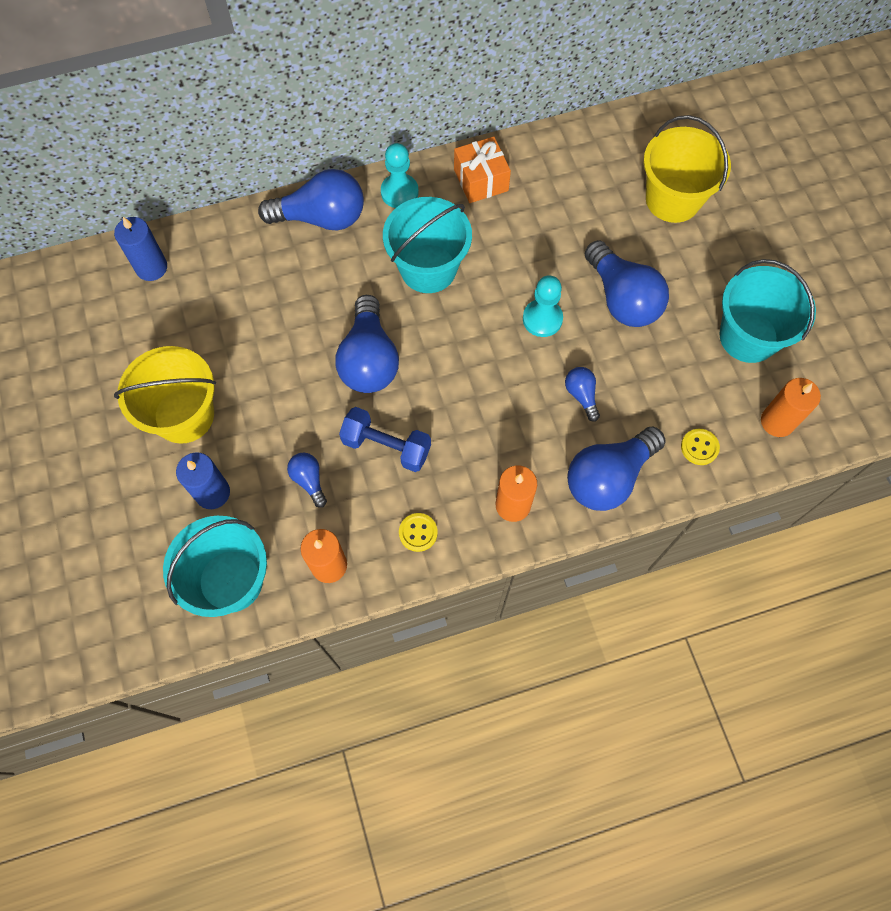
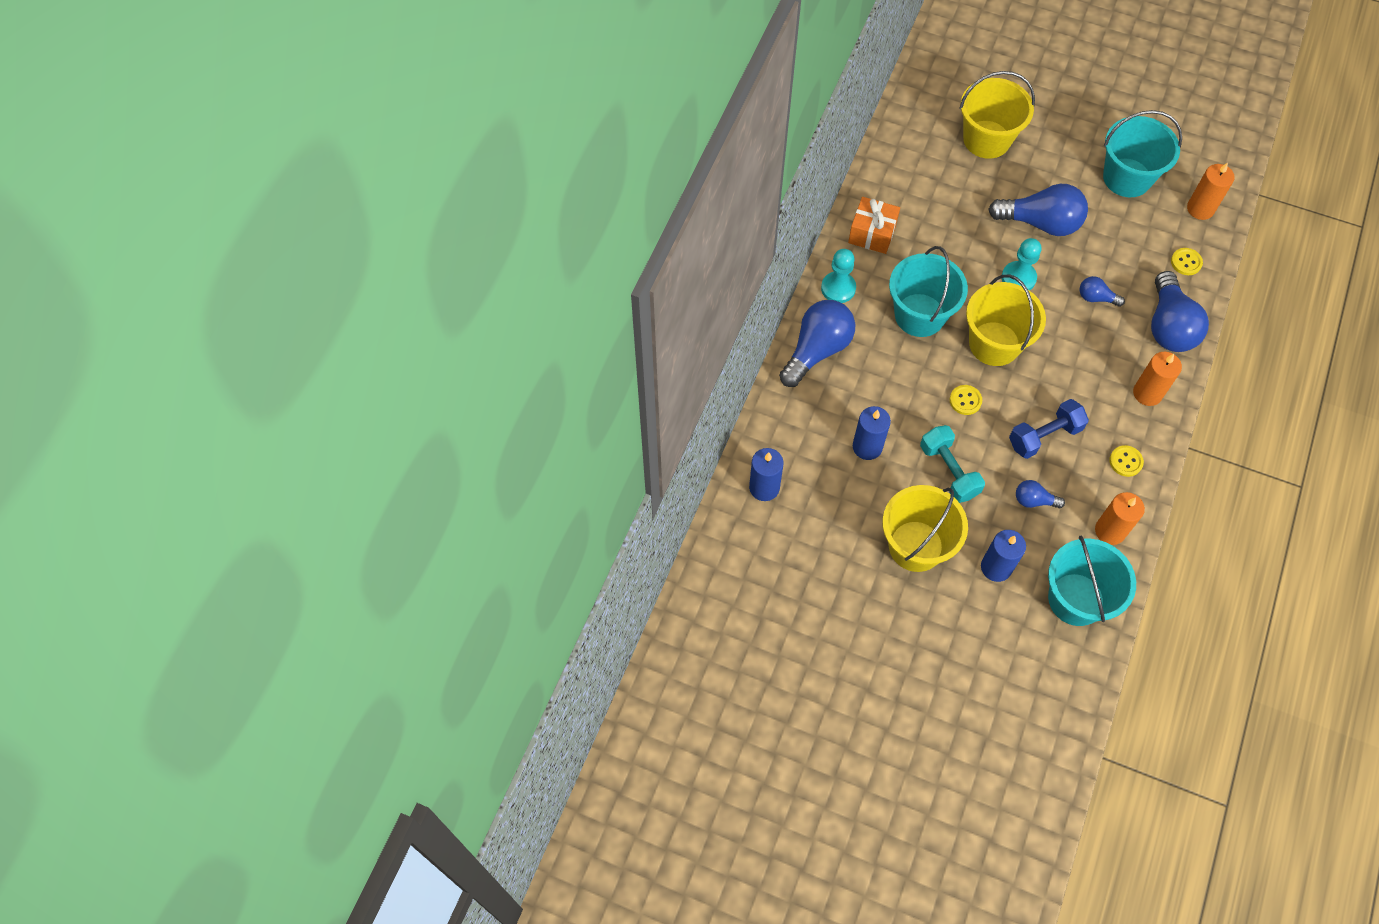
camera: 50 degrees left, 5 degrees down
blue light bulb [335,295,399,393] -> yellow button [950,385,982,415]
none -> blue candle [853,406,891,460]
none -> turquoise dumbbell [920,425,985,503]
none -> yellow bucket [966,275,1046,366]

